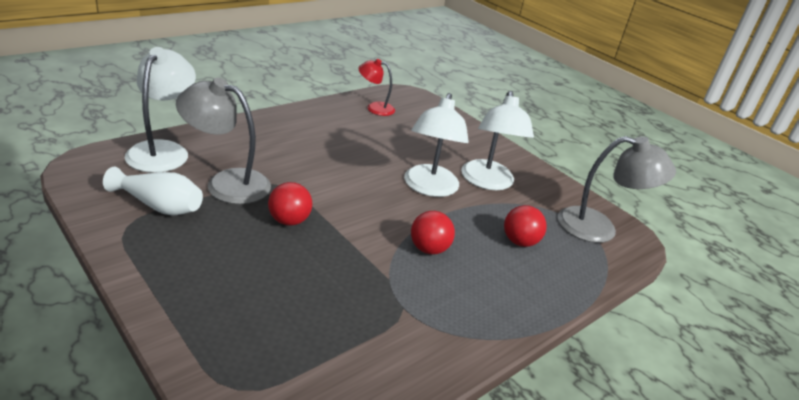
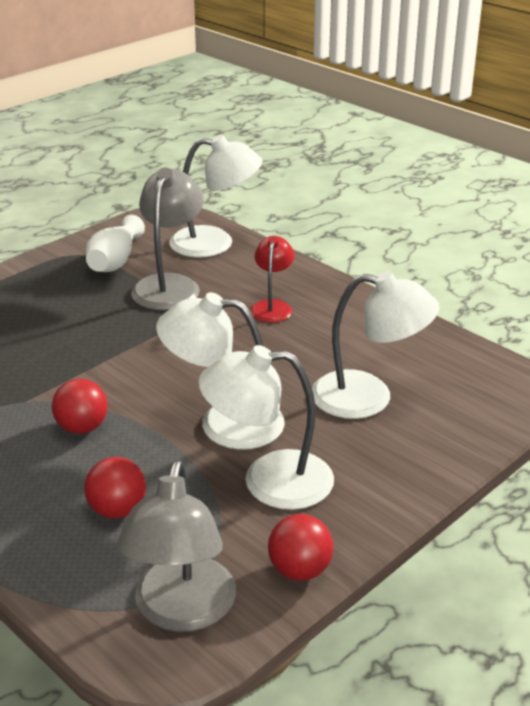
camera: 90 degrees right, 0 degrees up
red ball [268,182,312,226] -> red ball moved to [268,514,334,581]
red lamp [358,59,395,116] -> red lamp moved to [250,236,294,323]
none -> white lamp [312,271,439,419]

